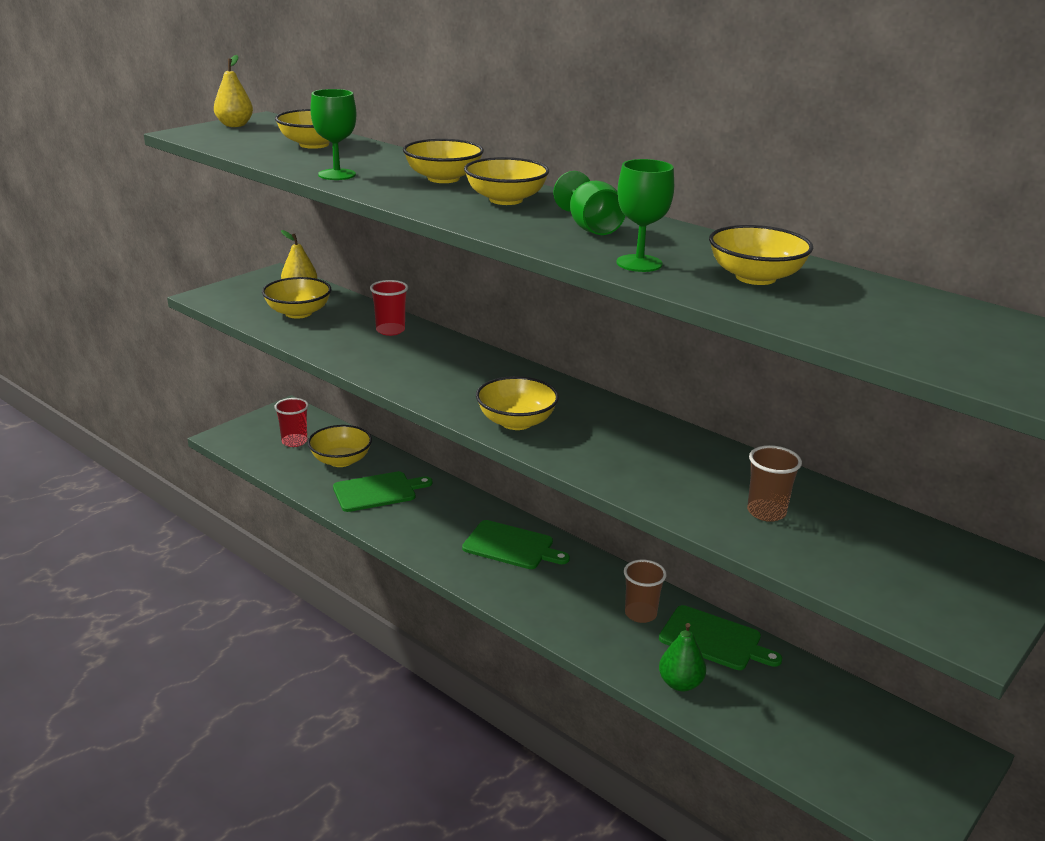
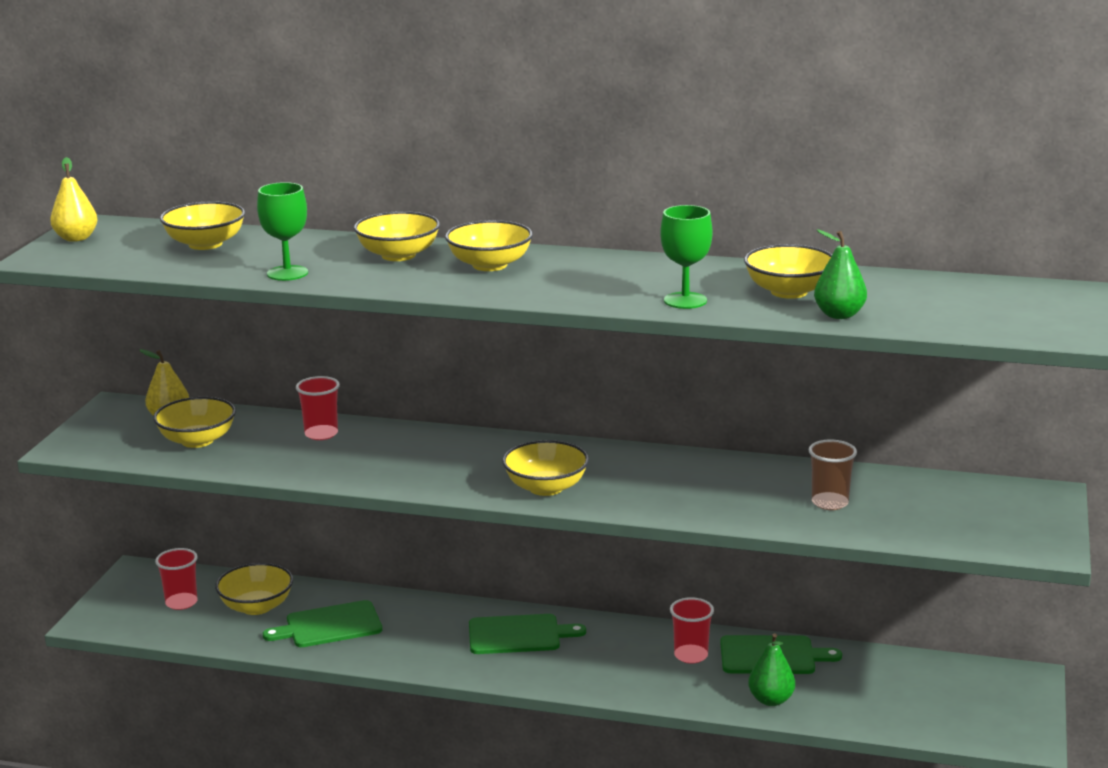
camera: 25 degrees left, 5 degrees down
green cutting board [333,471,433,512] -> green cutting board turned 150 degrees counterclockwise [263,600,382,647]
green goblet [553,171,625,235] -> none
brown cup [624,559,667,623] -> red cup [670,597,714,664]
none -> green pear [814,229,867,319]

